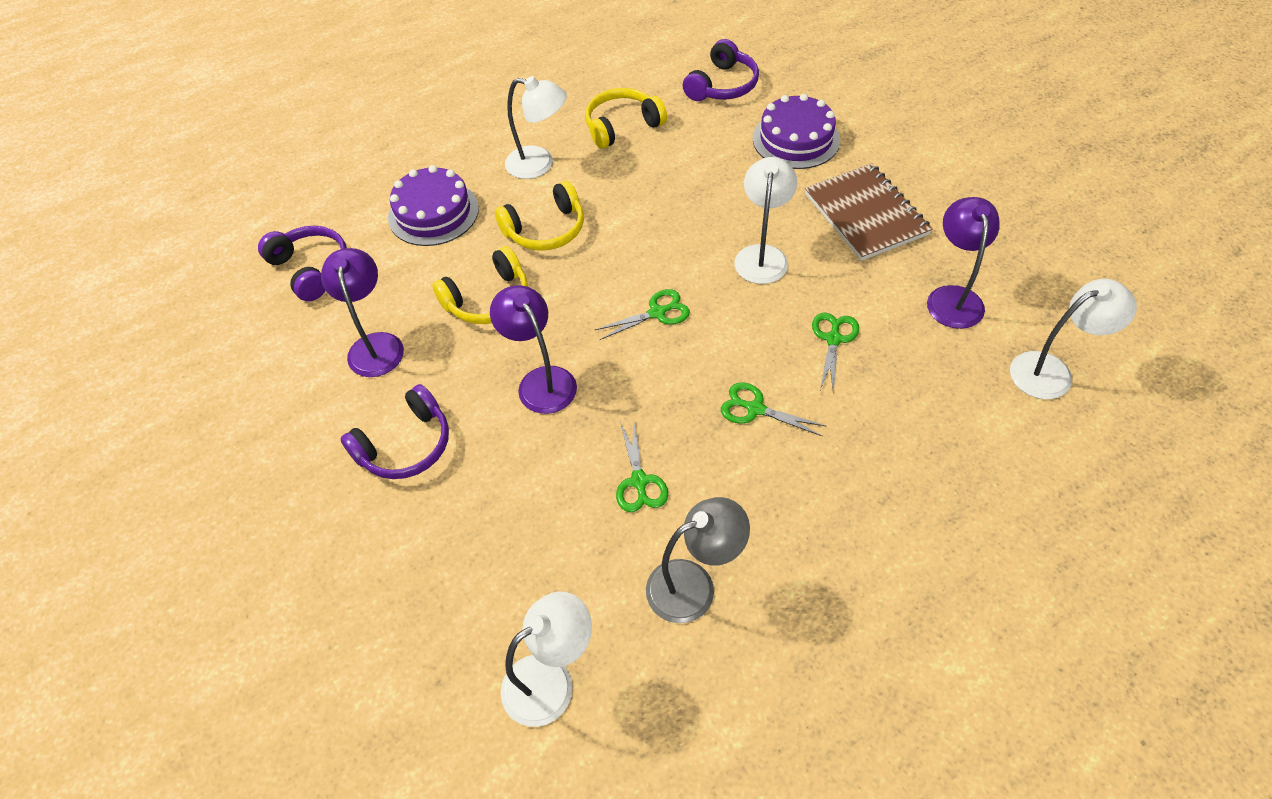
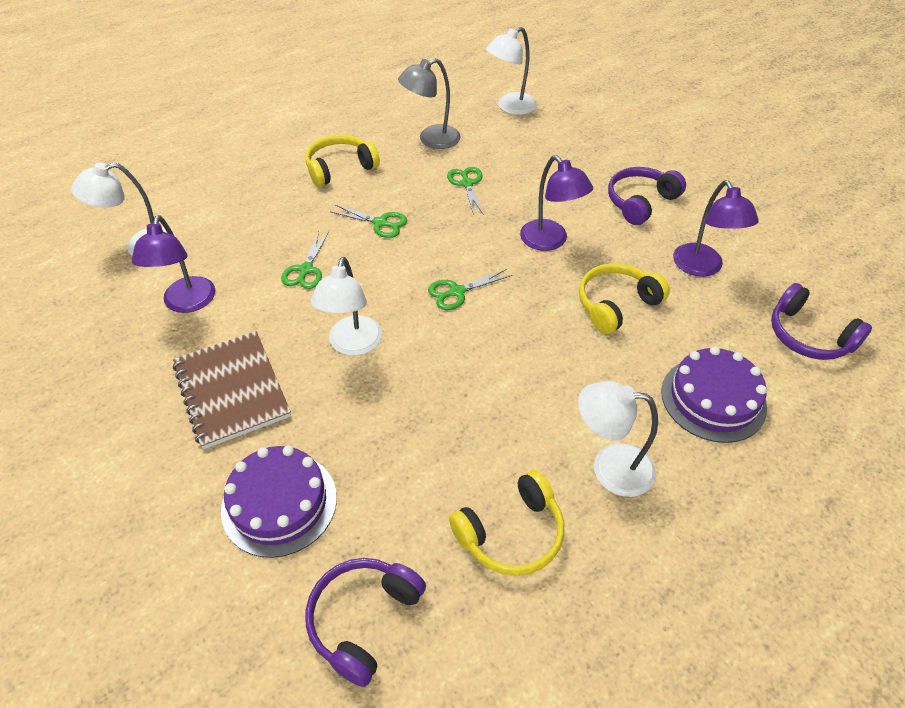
camera: 175 degrees right, 5 degrees down
yellow headphones [495,181,584,251] -> yellow headphones moved to [305,134,380,187]

